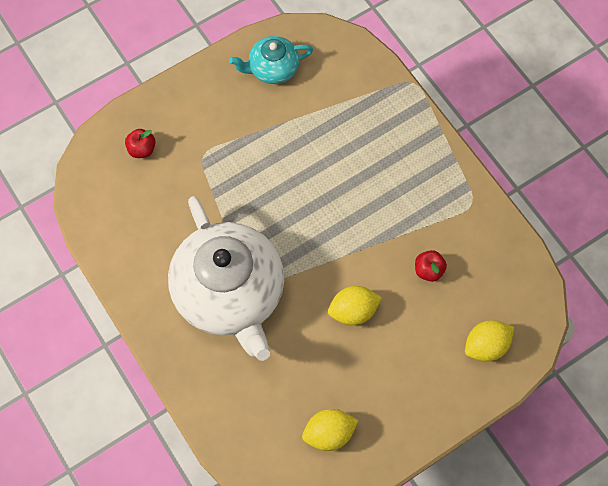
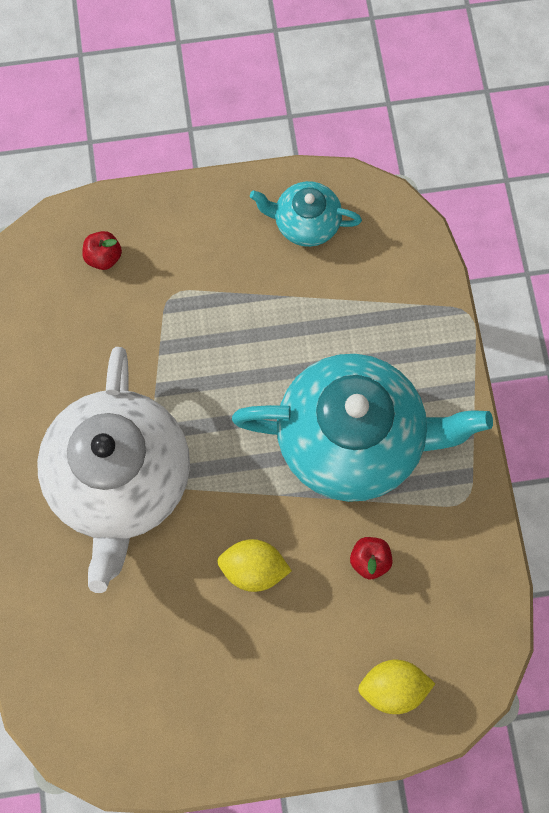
camera: 25 degrees right, 5 degrees up
yellow lemon [302,409,359,451] -> none
none -> turquoise teapot [232,354,493,502]

